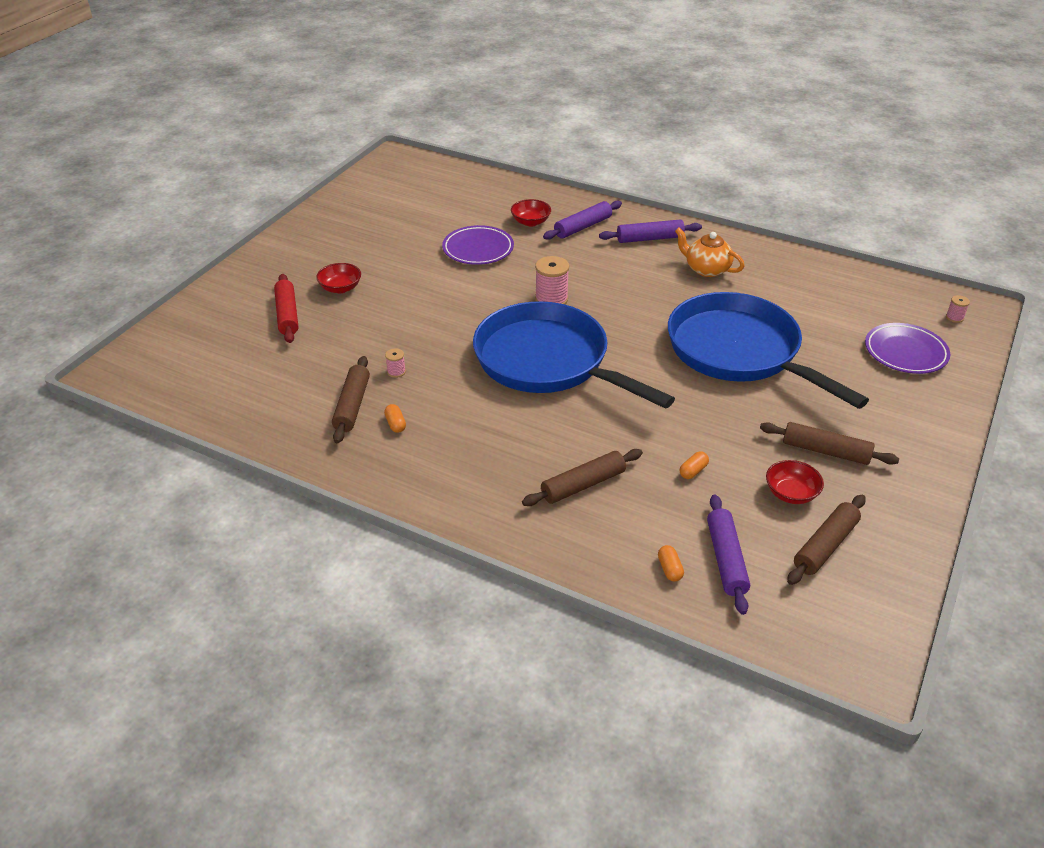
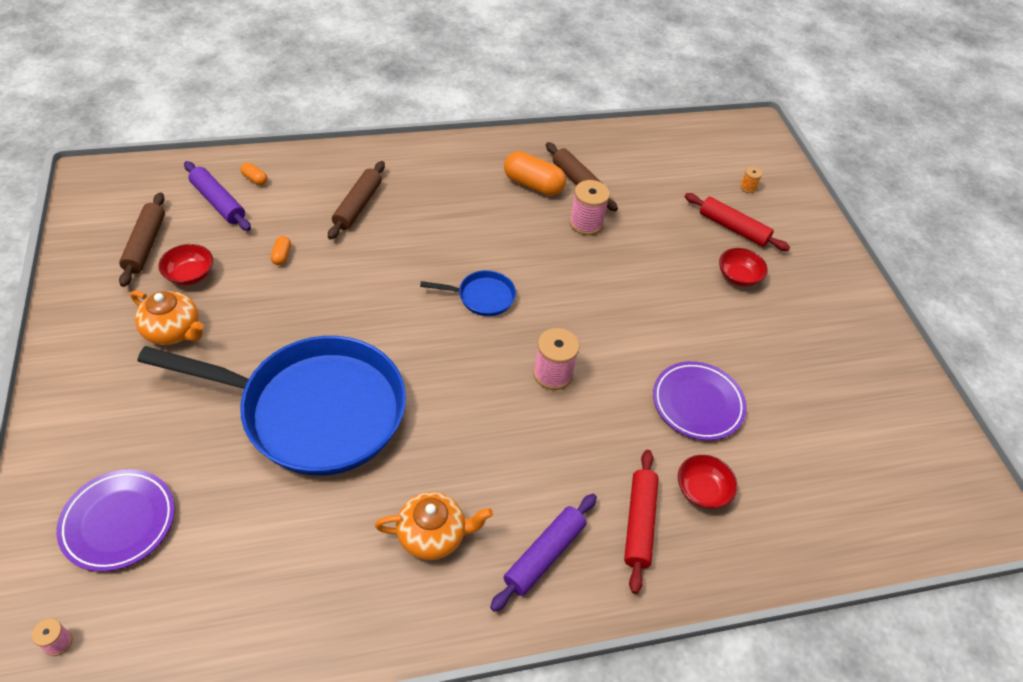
camera: 135 degrees right, 10 degrees up
orange capsule [384,404,406,433] -> orange capsule [504,151,566,196], size x2.13
pink spool [385,348,406,378] -> pink spool [569,180,610,235], size x1.95
blue pan [473,301,675,409] -> blue pan [420,270,516,316], size x0.41
purple rolling pin [543,201,622,240] -> red rolling pin [624,450,659,594]
brown rolling pin [760,422,899,465] -> orange teapot [130,290,204,345]
none -> orange spool [740,167,762,193]

